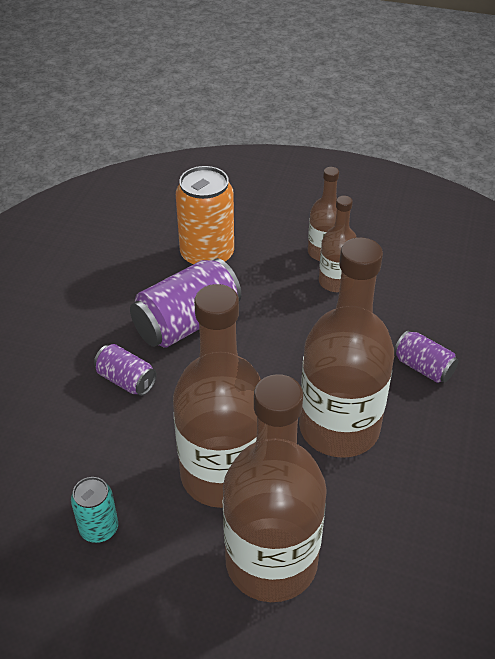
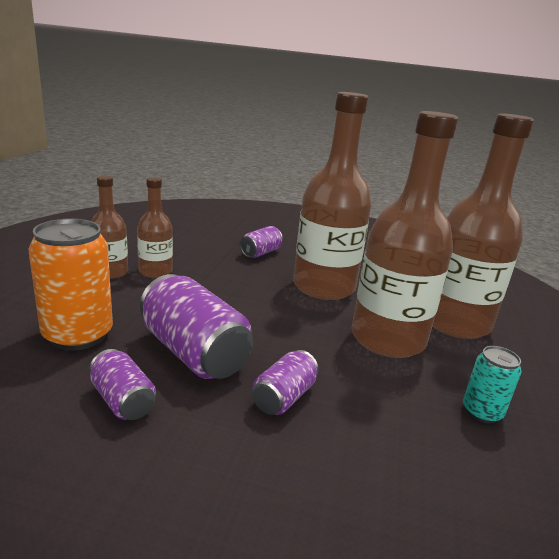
camera: 95 degrees left, 20 degrees down
none -> purple can [89,349,156,420]

